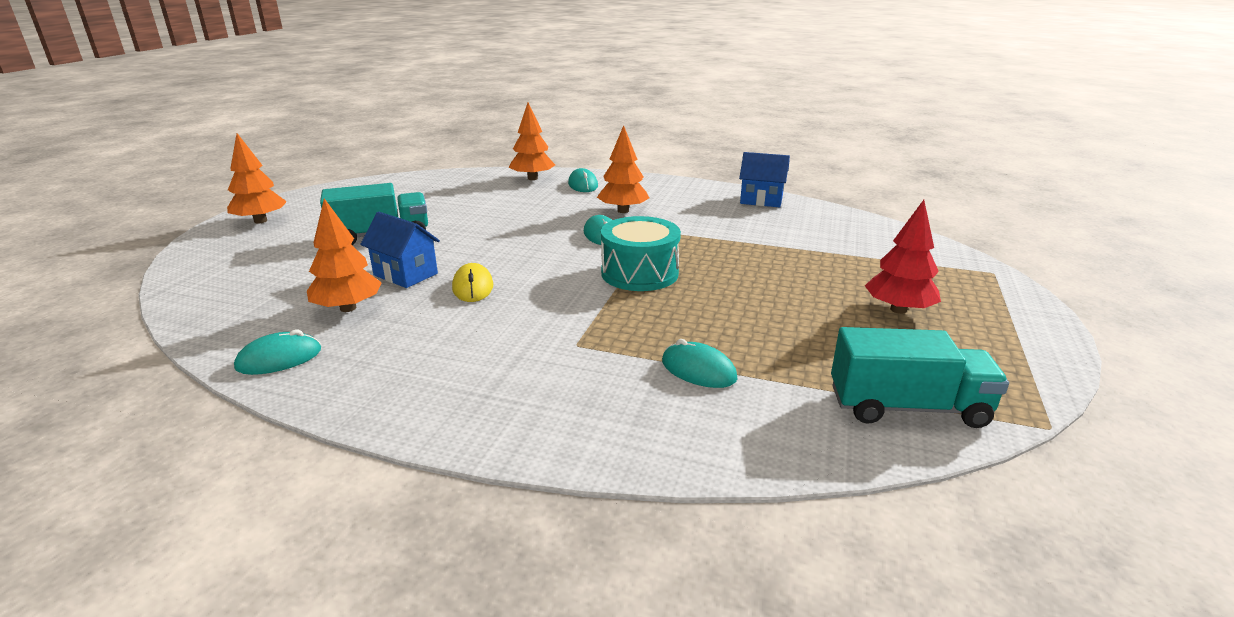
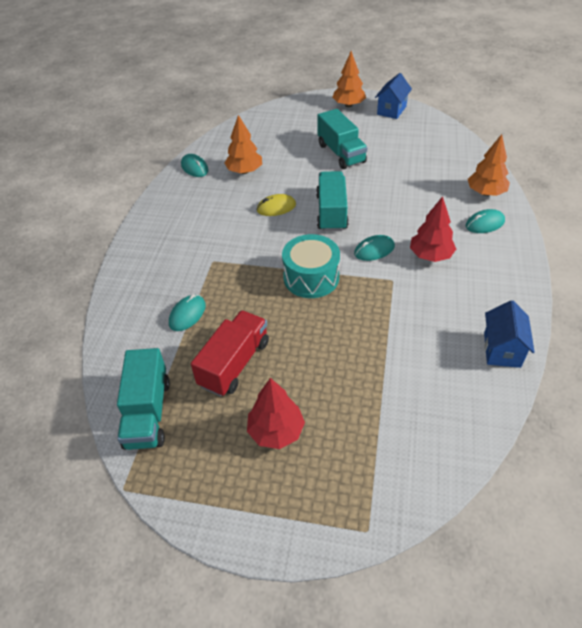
camera: 85 degrees right, 20 degrees up
blue house [360,212,440,288] -> blue house moved to [375,73,412,119]
orange tree [597,125,649,213] -> red tree [410,196,456,262]
none -> red truck [191,310,269,397]
none -> turquoise truck [316,171,348,232]

